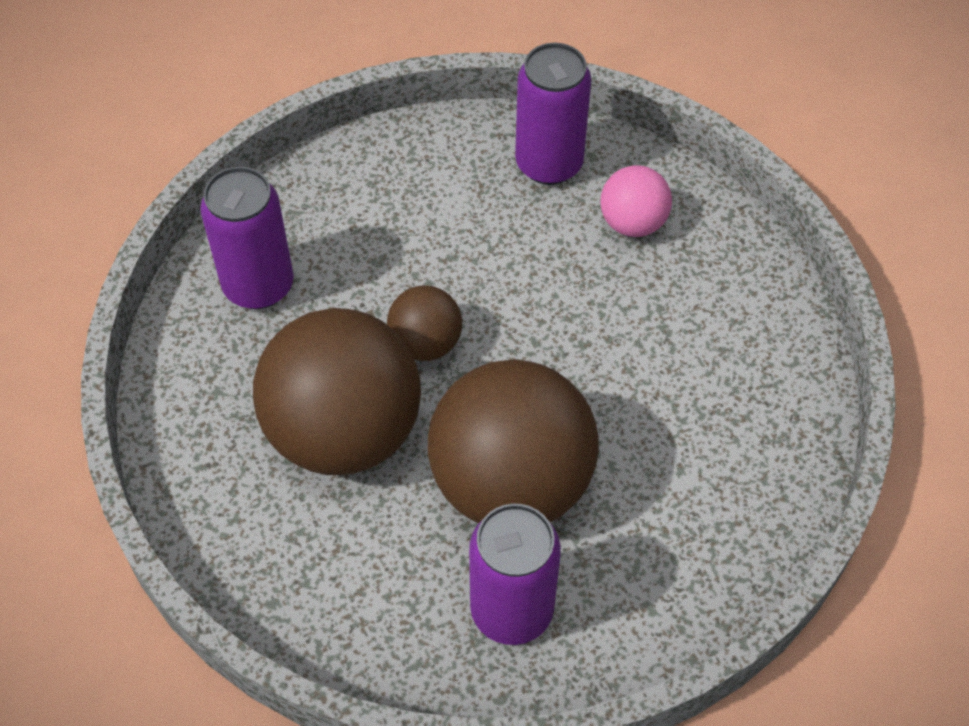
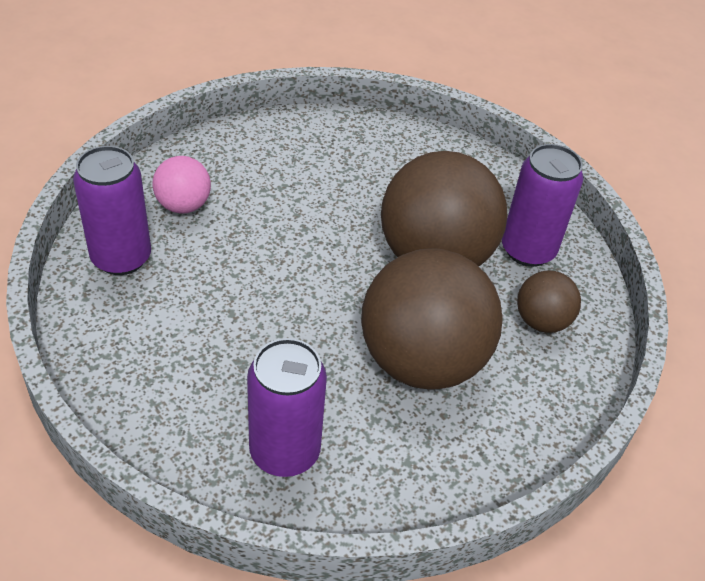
camera: 105 degrees left, 10 degrees down
brown ball [387,285,462,361] -> brown ball moved to [517,270,581,333]

